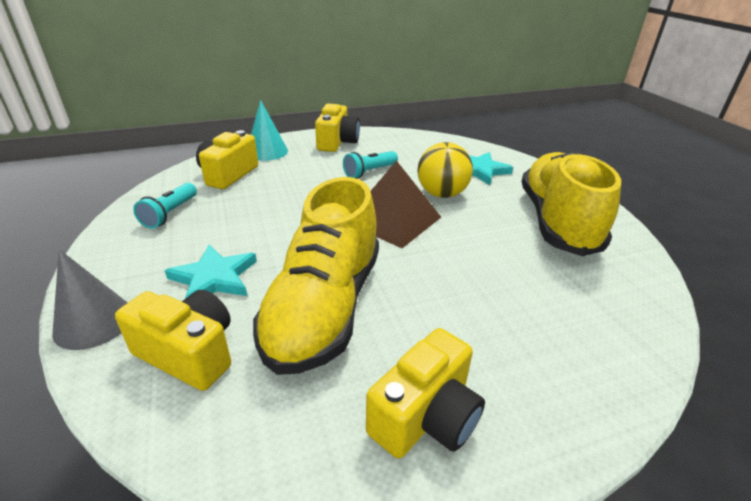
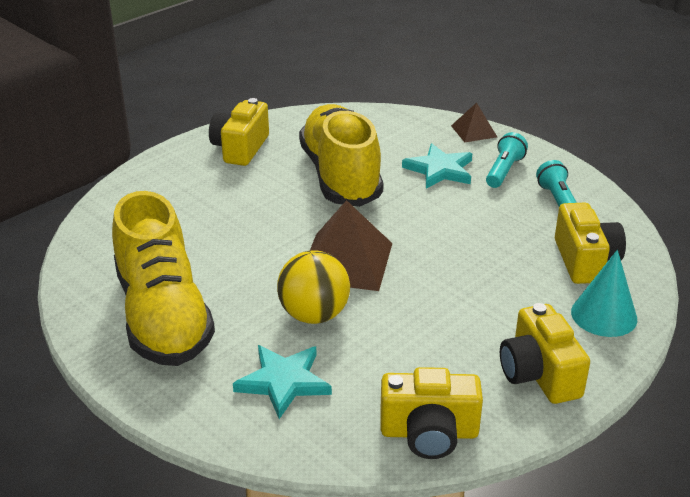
camera: 155 degrees right, 0 degrees up
grey cone [52,249,128,350] -> brown pyramid [451,103,497,143]
yellow camera [115,290,231,391] -> yellow camera moved to [380,367,483,459]
turquoise flashlight [343,151,398,179] -> turquoise flashlight moved to [486,132,528,188]

